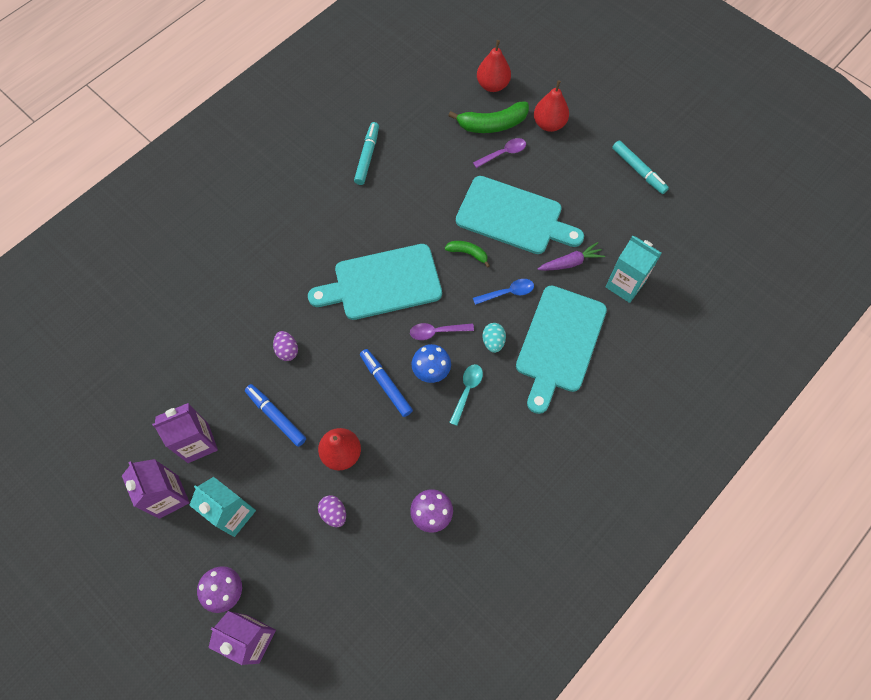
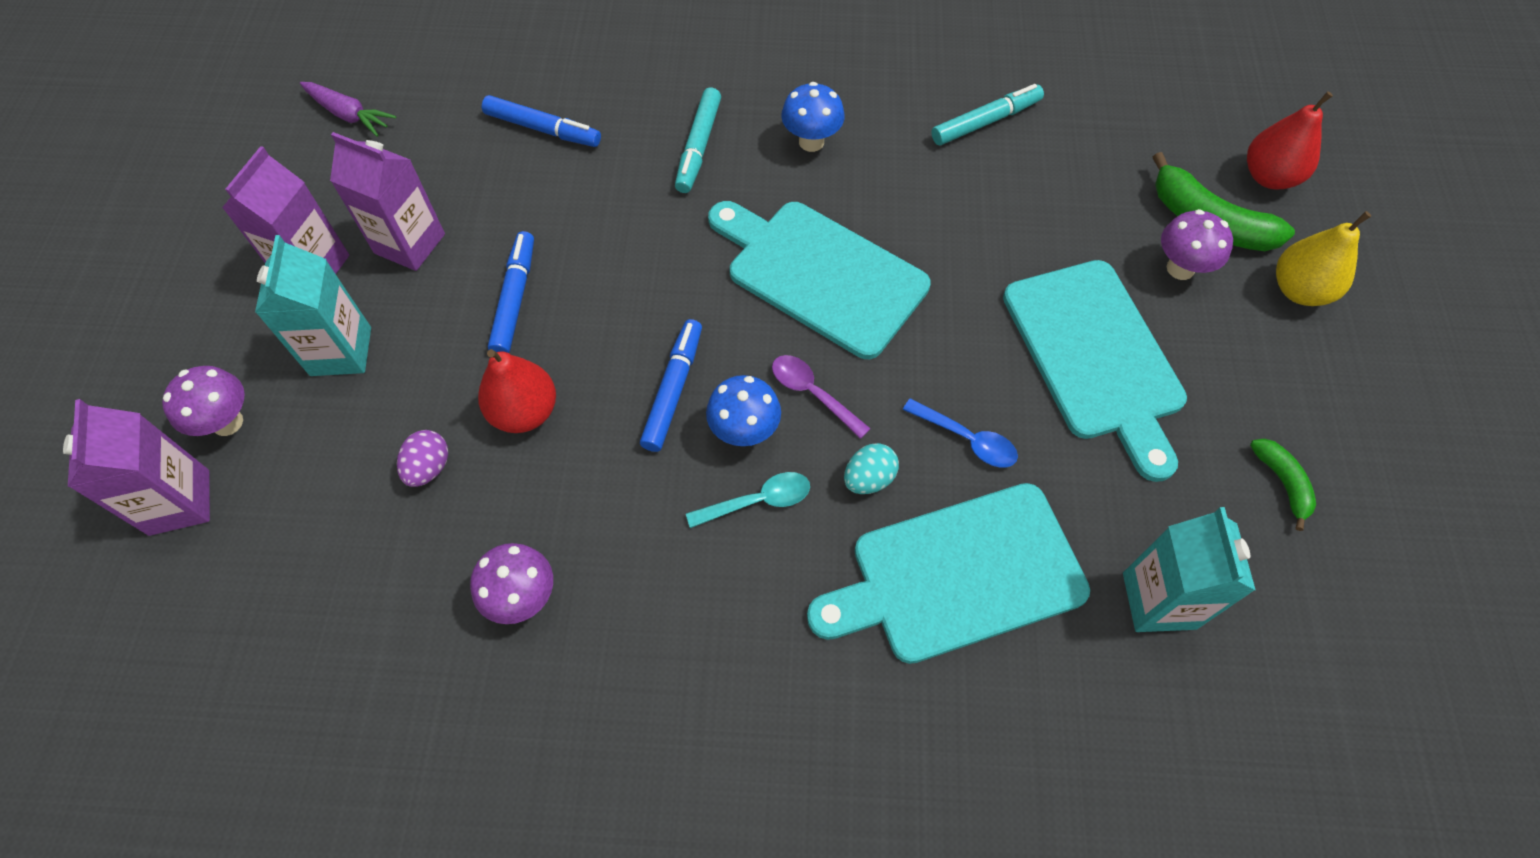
camera: 50 degrees right, 5 degrees down
purple egg [273,331,298,361] -> none
green banana [445,241,490,268] -> green banana moved to [1250,439,1316,531]
purple spoon [473,138,526,168] -> purple mushroom [1161,209,1233,280]
red pear [534,80,569,132] -> yellow pear [1276,211,1371,306]
purple carrot [538,242,605,271] -> purple carrot moved to [300,82,397,137]
turquoise marker [612,140,669,194] -> turquoise marker moved to [675,88,721,193]
none -> blue marker [482,95,601,147]
none -> blue mushroom [781,82,845,152]

